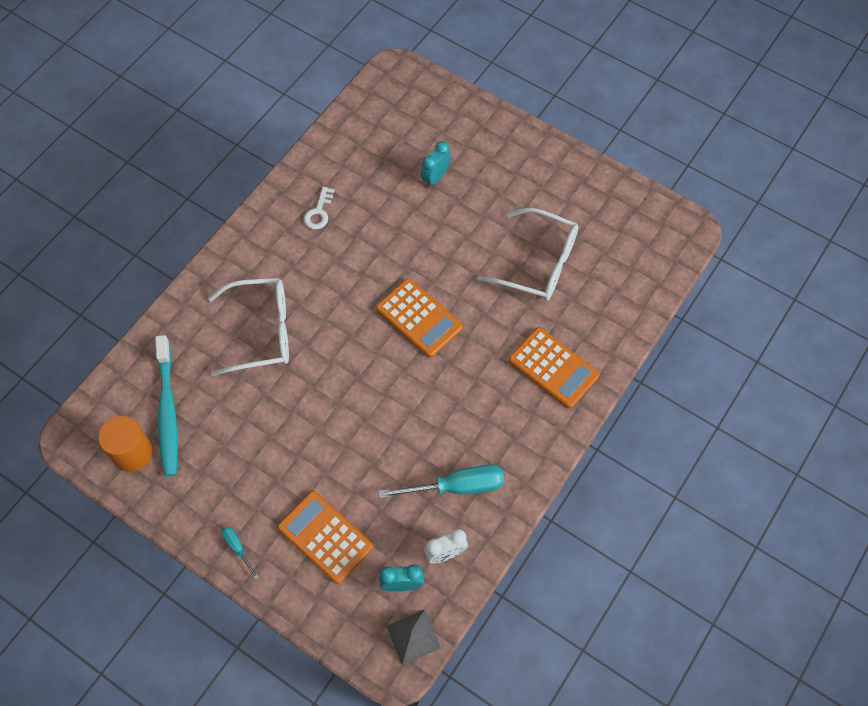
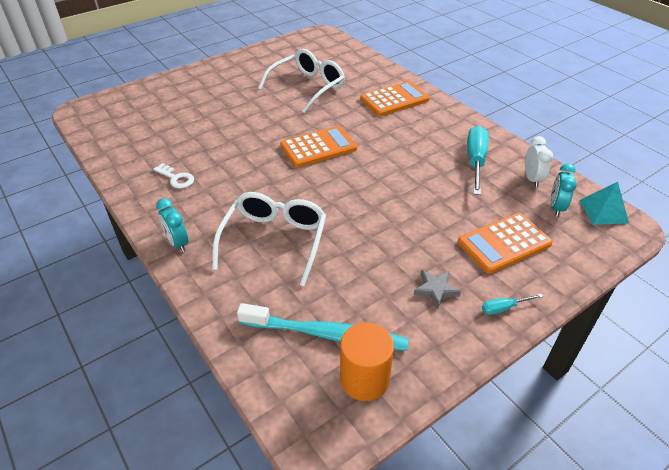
camera: 70 degrees left, 20 degrees down
grey pyramid [386,609,441,665] -> turquoise pyramid [579,182,629,225]
turquoise clock [421,141,451,187] -> turquoise clock moved to [156,198,188,252]
none -> grey star [414,270,461,308]

